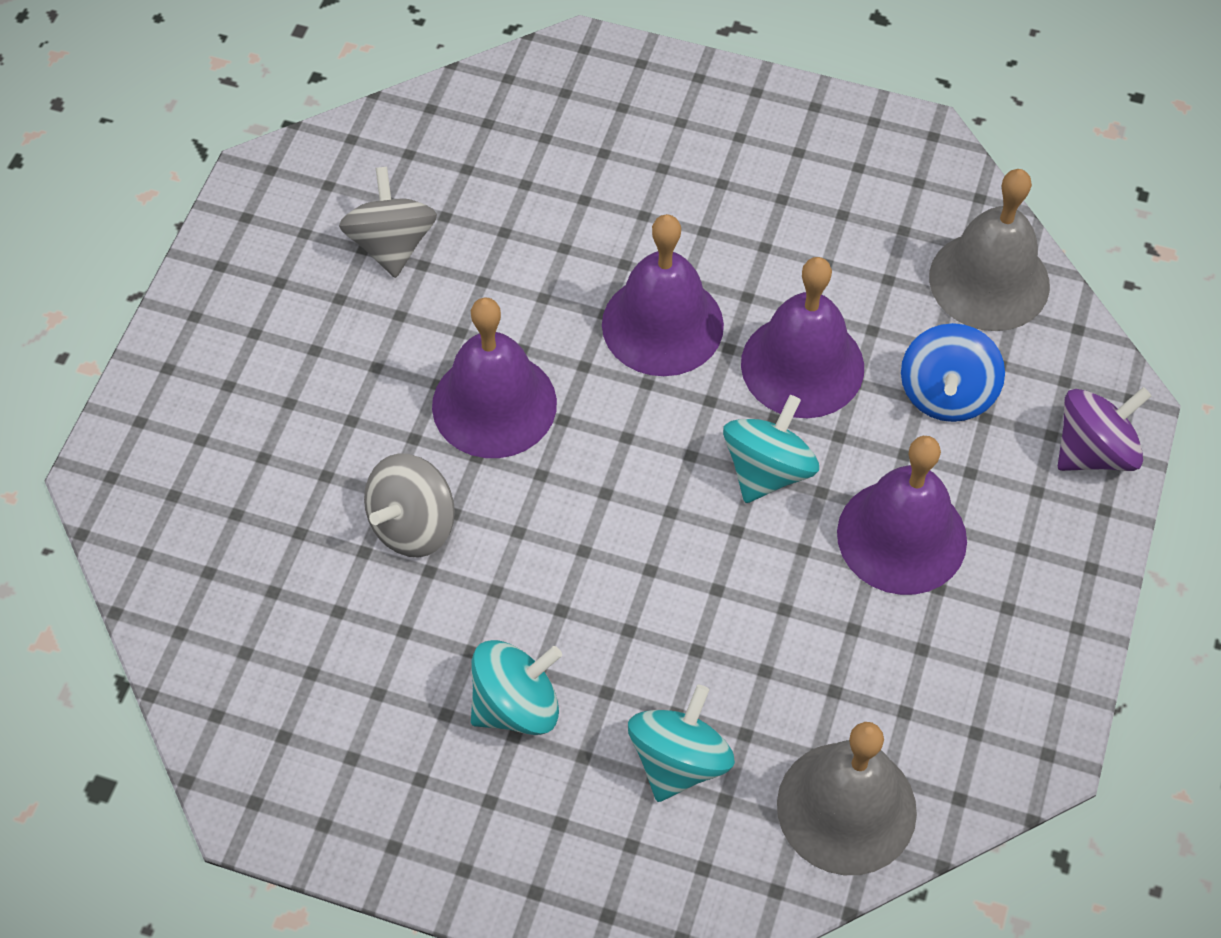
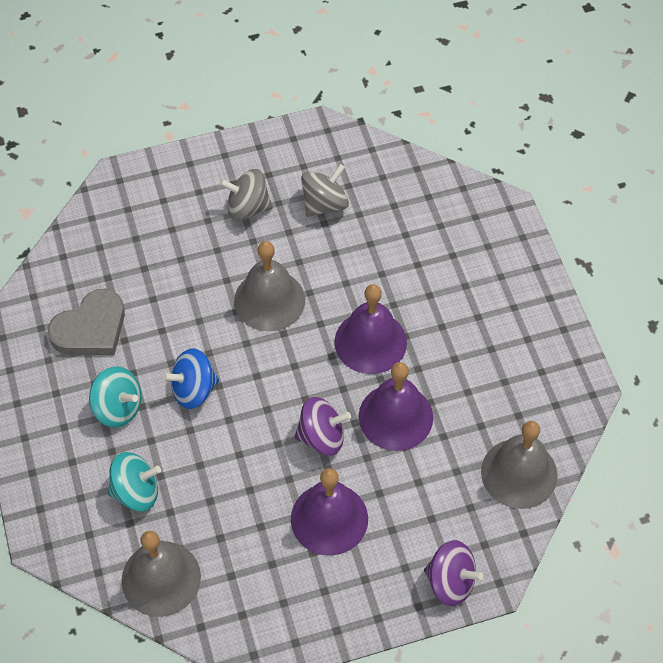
camera: 55 degrees right, 0 degrees up
grey spinning top [364,453,455,558] -> grey spinning top moved to [219,169,273,221]
purple bell [432,297,557,458] -> grey bell [234,241,305,331]
turquoise spinning top [723,395,819,503] -> purple spinning top [295,397,351,456]
blue spinning top [901,323,1005,422] -> blue spinning top moved to [162,348,219,409]
none -> grey heart [48,289,125,355]

